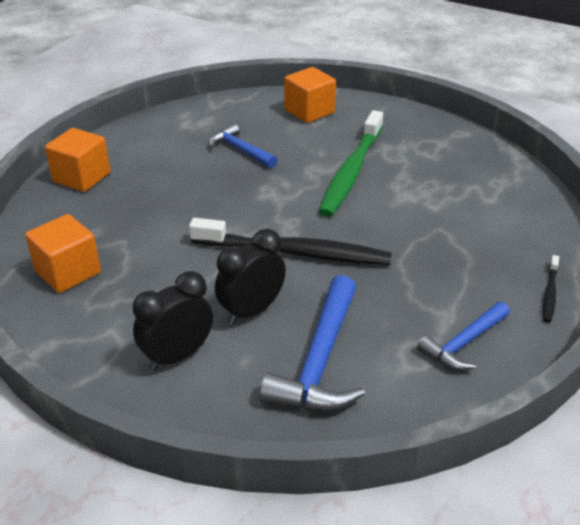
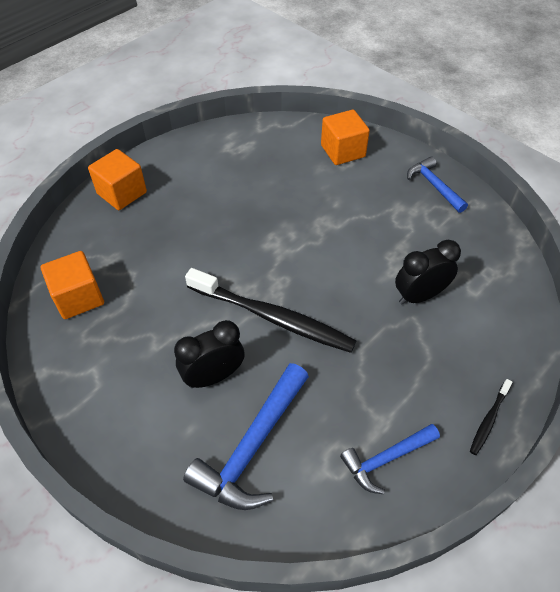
camera: 15 degrees right, 15 degrees up
black clock [133,271,213,371] -> black clock moved to [395,240,461,305]
blue hammer [209,123,277,168] -> blue hammer moved to [407,156,468,213]
green toothbrush [318,110,383,217] -> none

